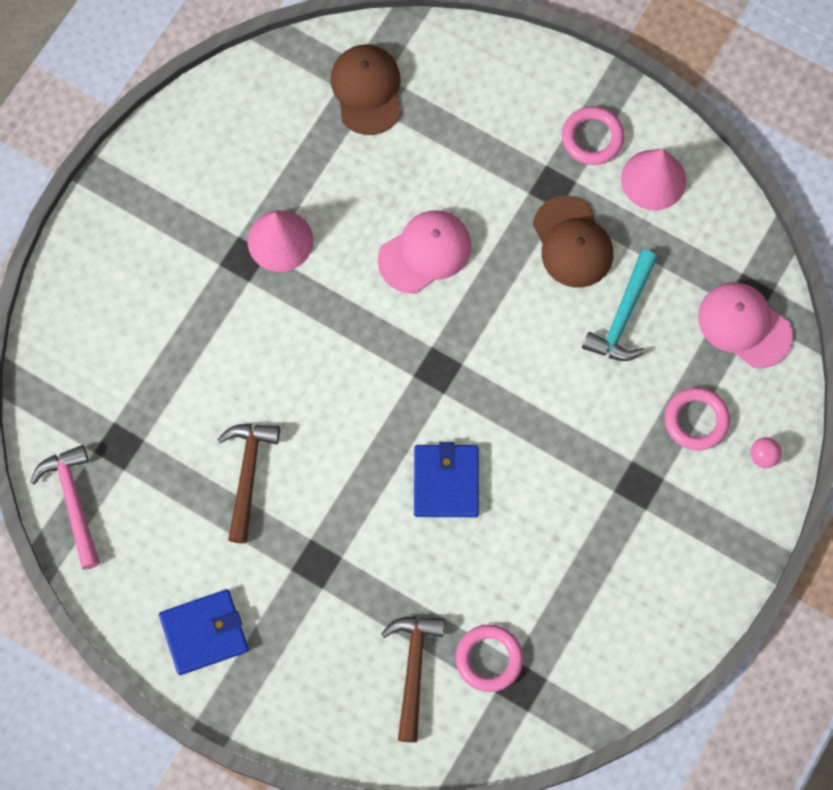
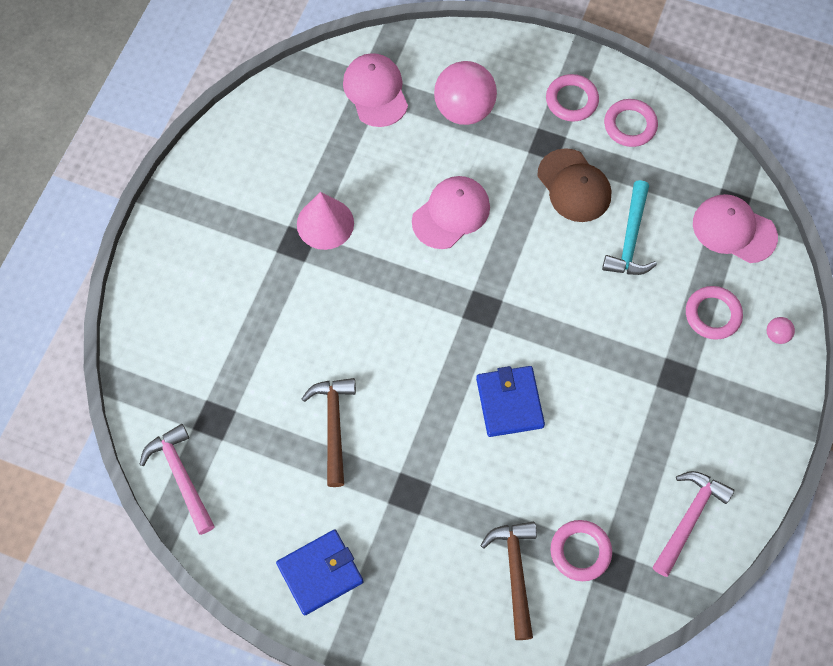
camera: 10 degrees left, 5 degrees down
brown cap [331,45,401,135] -> pink cap [343,53,408,127]
pink cone [621,149,686,210] -> pink ring [604,99,658,147]
none -> pink ball [434,61,497,125]
none -> pink hammer [653,471,734,577]

